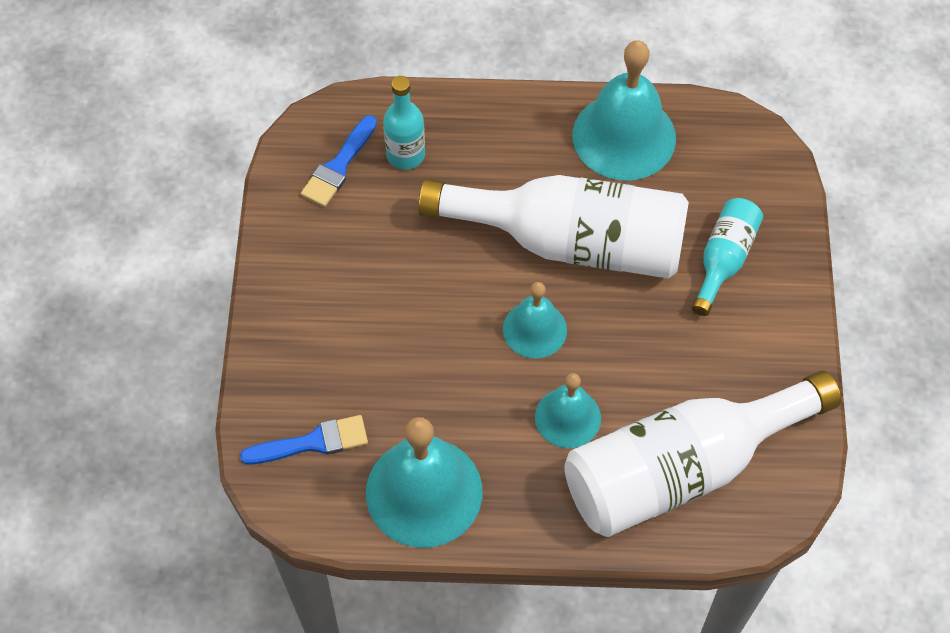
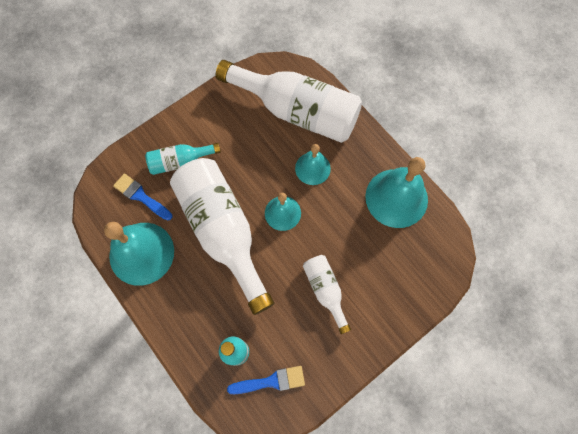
camera: 130 degrees left, 10 degrees up
blue brush [240,415,368,465] -> blue brush moved to [113,173,172,221]
none -> white bottle [303,255,351,334]

